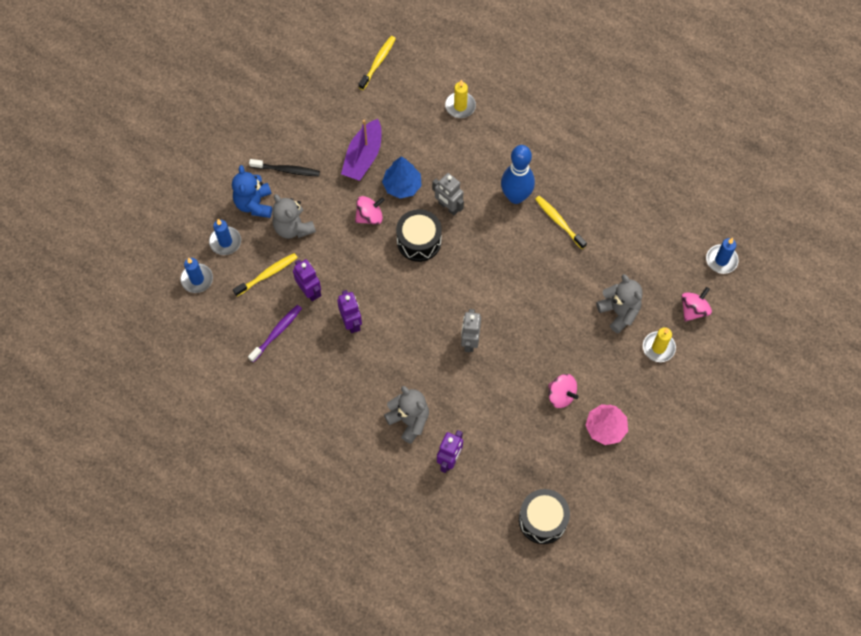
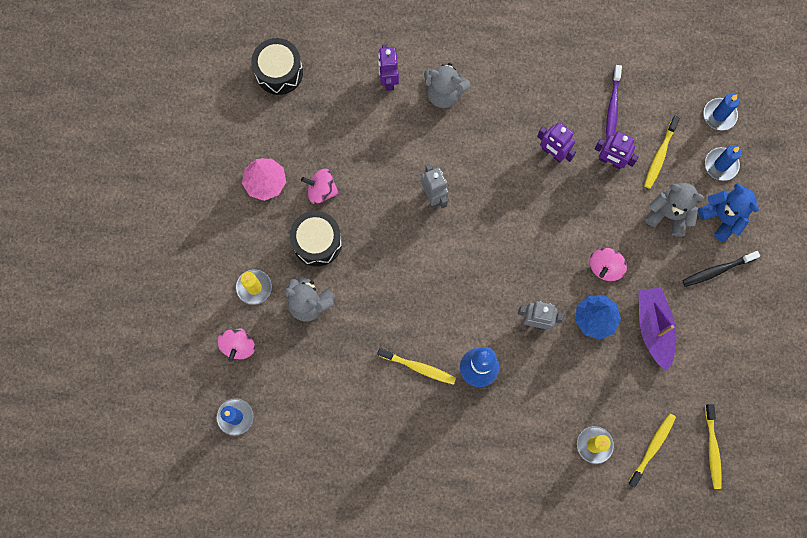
camera: 150 degrees right, 10 degrees up
black drum [396,209,442,262] -> black drum moved to [290,211,342,267]
none -> yellow toothbrush [628,413,676,487]

